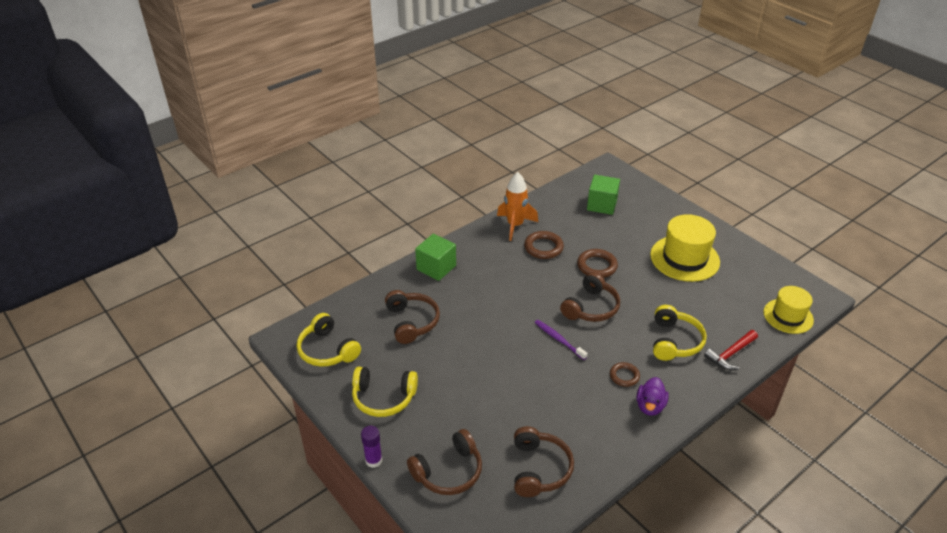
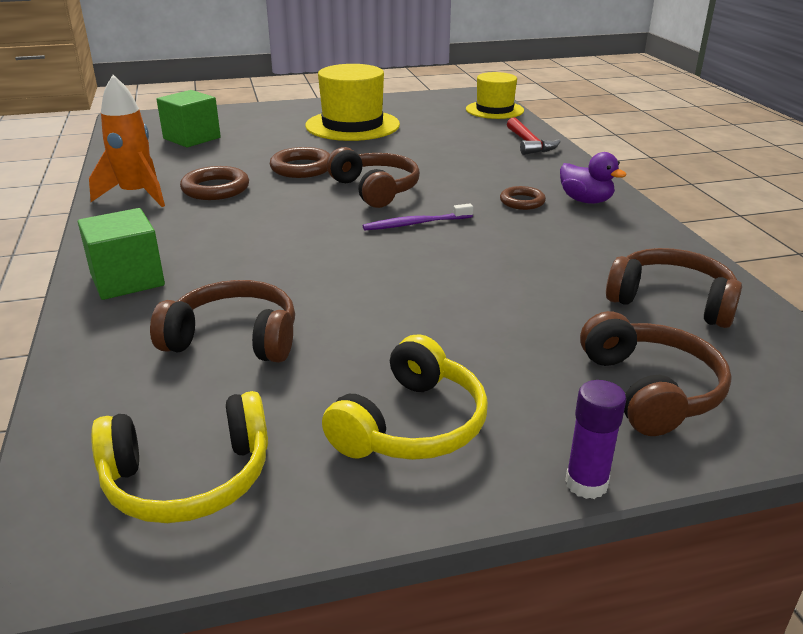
camera: 65 degrees left, 10 degrees down
yellow headphones [653,305,707,361] -> none

